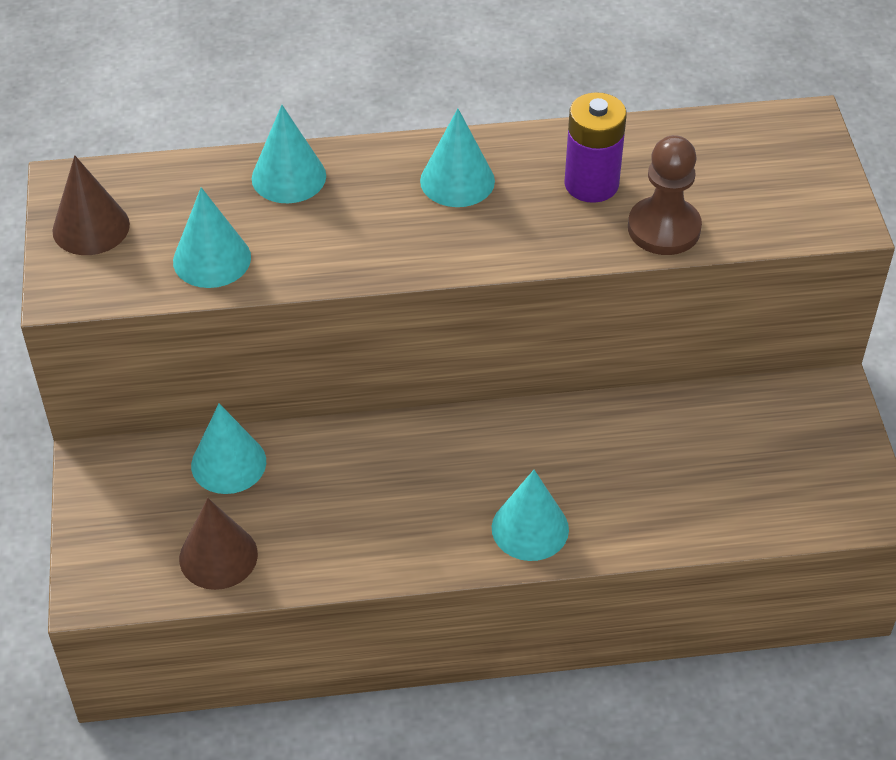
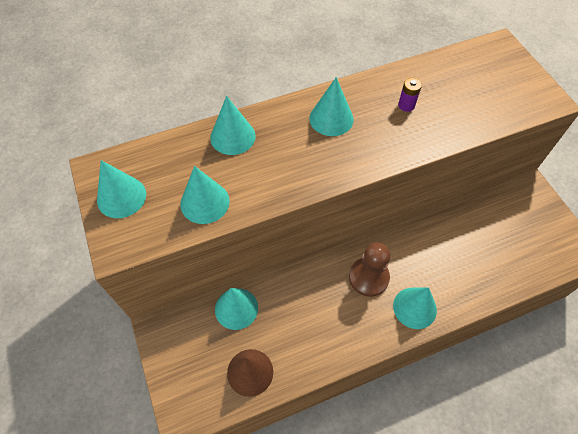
camera: 15 degrees left, 10 degrees up
brown cone [52,155,130,255] -> turquoise cone [97,160,146,218]
purple battery [564,92,627,203] -> purple battery [398,78,422,112], size x0.53
brown pawn [628,135,702,255] -> brown pawn moved to [349,243,390,297]

